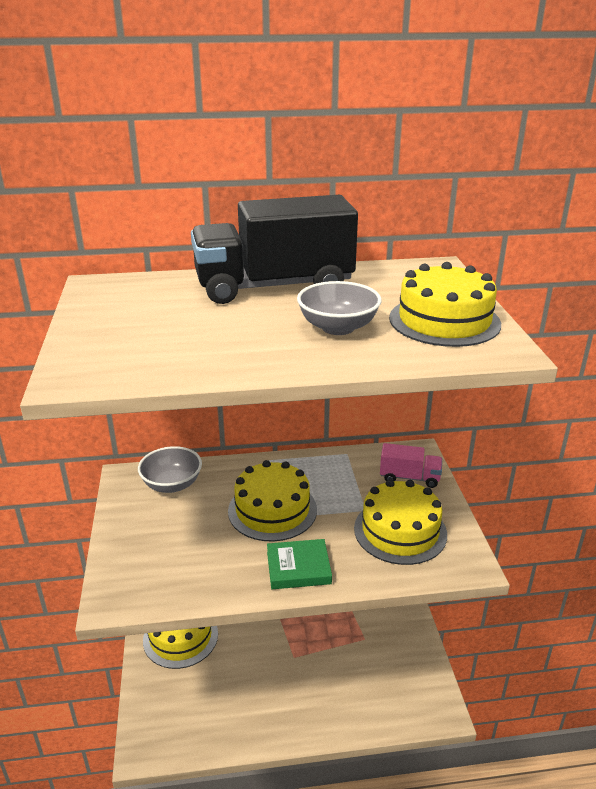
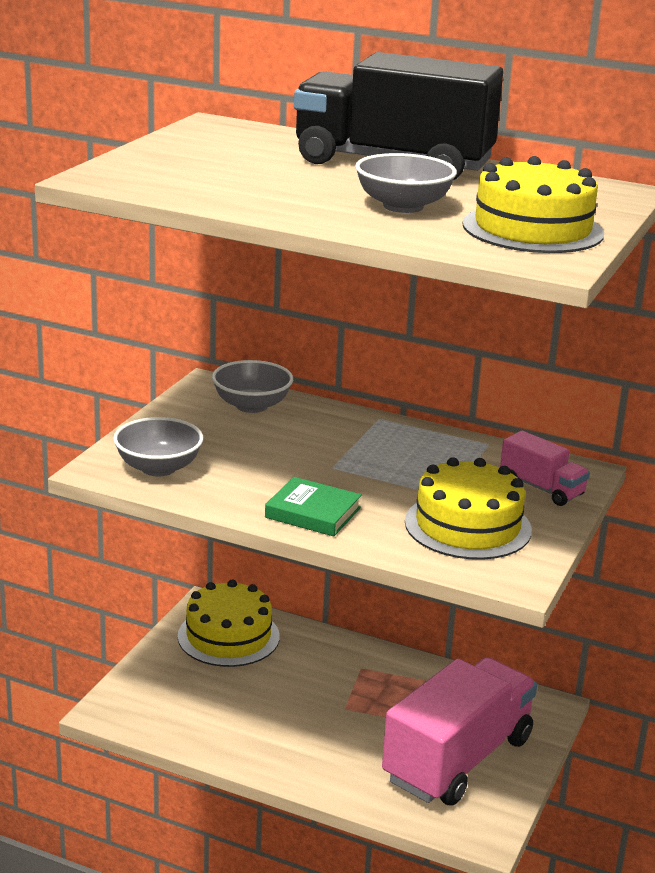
camera: 30 degrees right, 5 degrees down
yellow cake [228,460,317,542] -> none
none -> grey bowl [113,417,203,477]
none -> pink truck [382,657,537,806]

